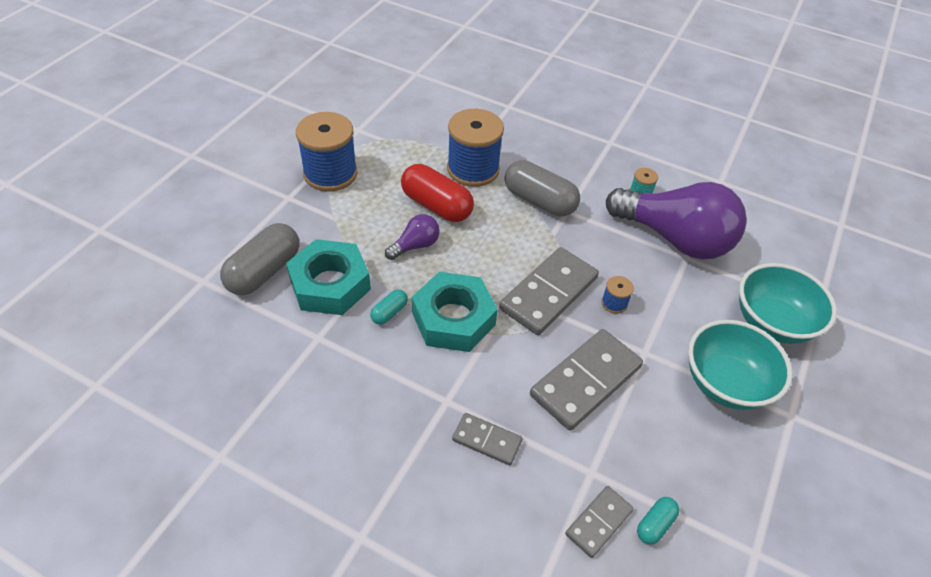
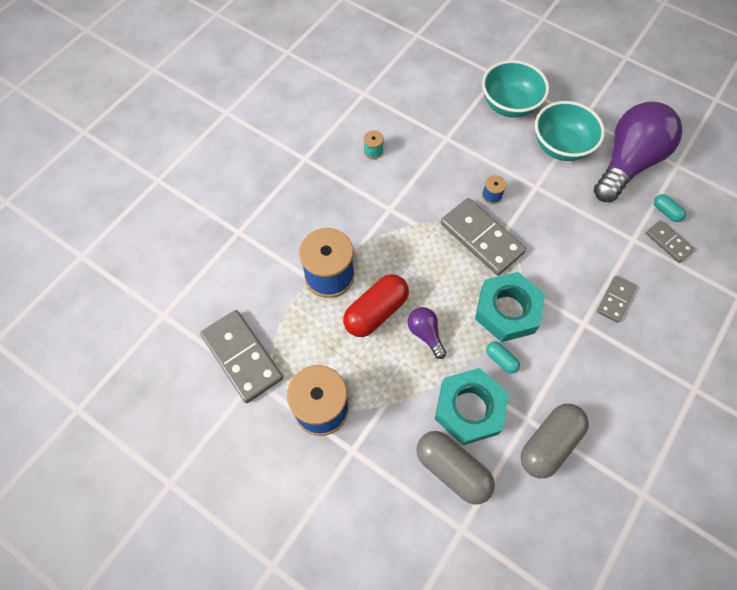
camera: 80 degrees left, 15 degrees up
grey capsule [505,160,580,217] -> grey capsule moved to [520,404,589,478]
grey domino [530,329,643,431] -> grey domino moved to [200,310,283,403]
purple light bulb [606,182,747,260] -> purple light bulb moved to [594,102,682,202]

